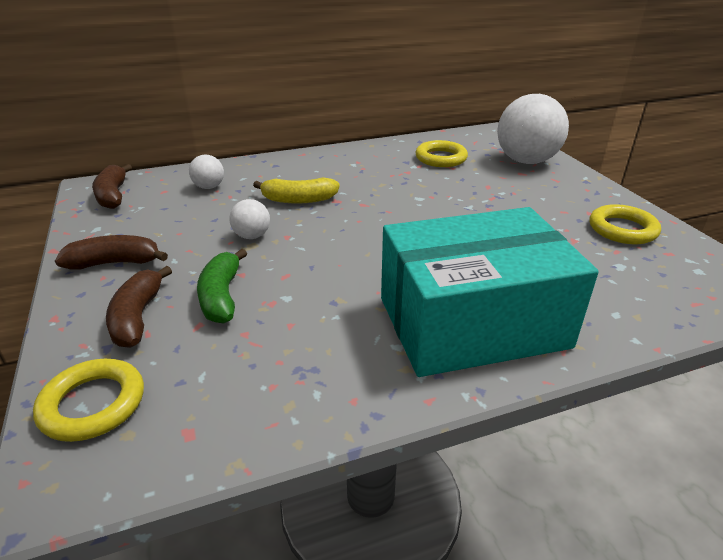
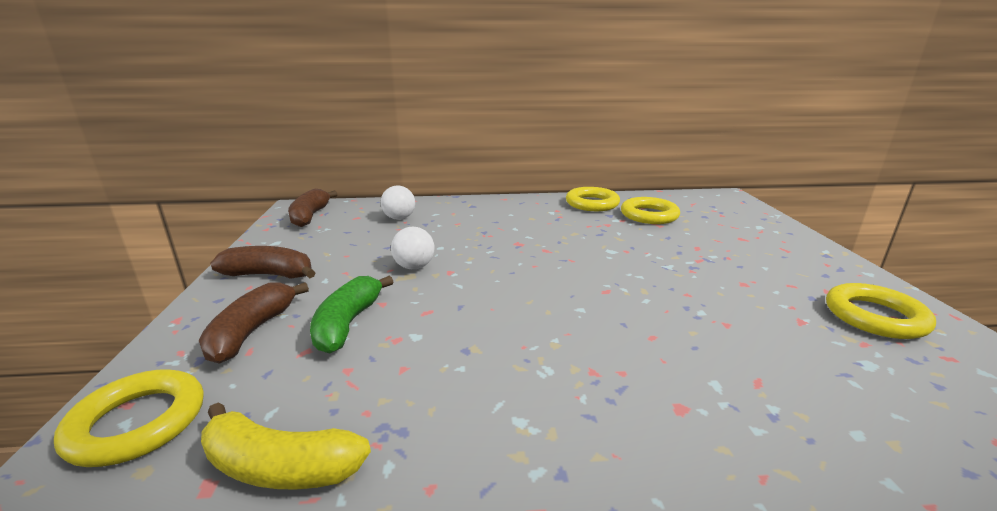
camera: 15 degrees right, 10 degrees down
yellow banana [253,177,340,203] -> yellow banana moved to [201,402,371,489]
turquoise box [381,207,599,377] -> none
white ball [497,94,569,164] -> none
none -> yellow ring [566,187,620,211]

